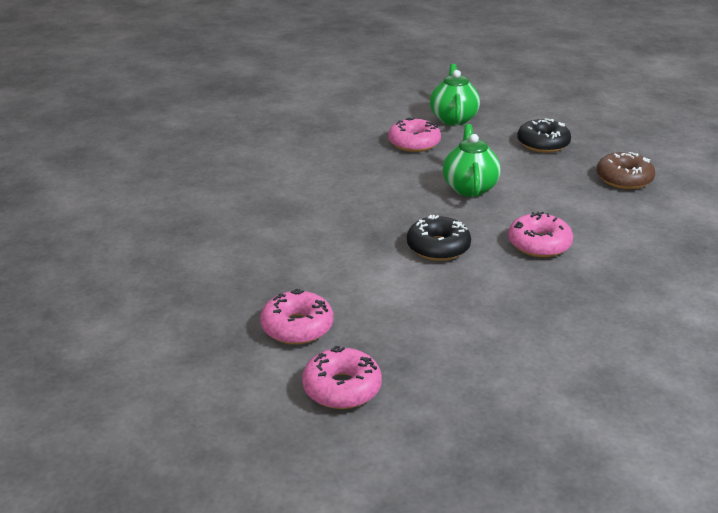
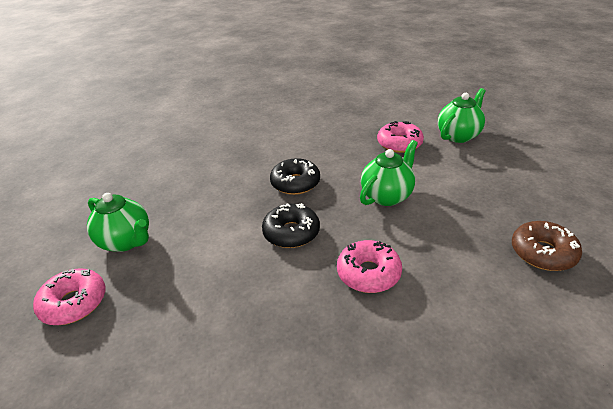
camera: 45 degrees right, 5 degrees up
pink donut [260,288,333,344] -> green teapot [87,193,149,252]
black donut [517,118,571,153] -> black donut moved to [270,158,320,195]

